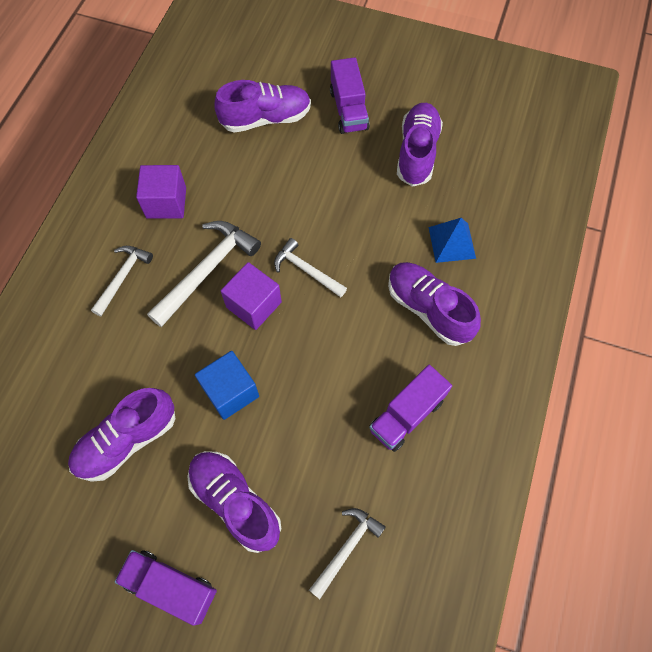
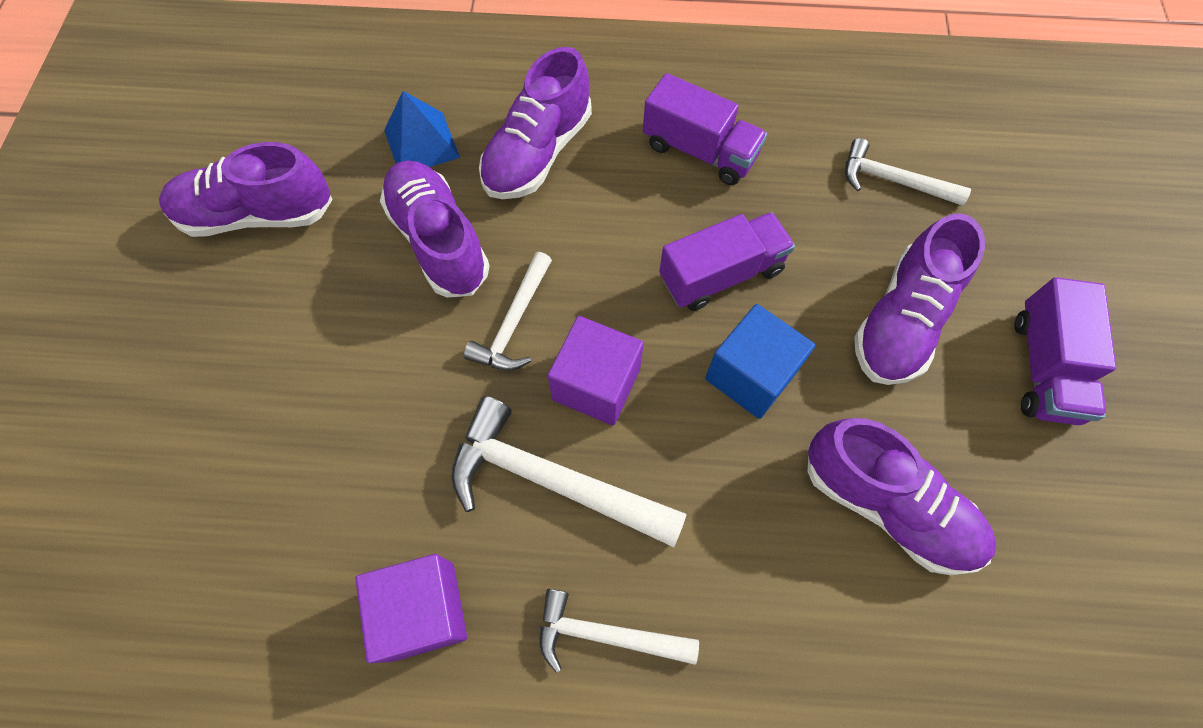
camera: 105 degrees left, 0 degrees up
purple shoe [214,80,311,133] -> purple shoe moved to [380,160,490,297]
purple truck [330,57,370,134] -> purple truck moved to [659,212,795,311]

